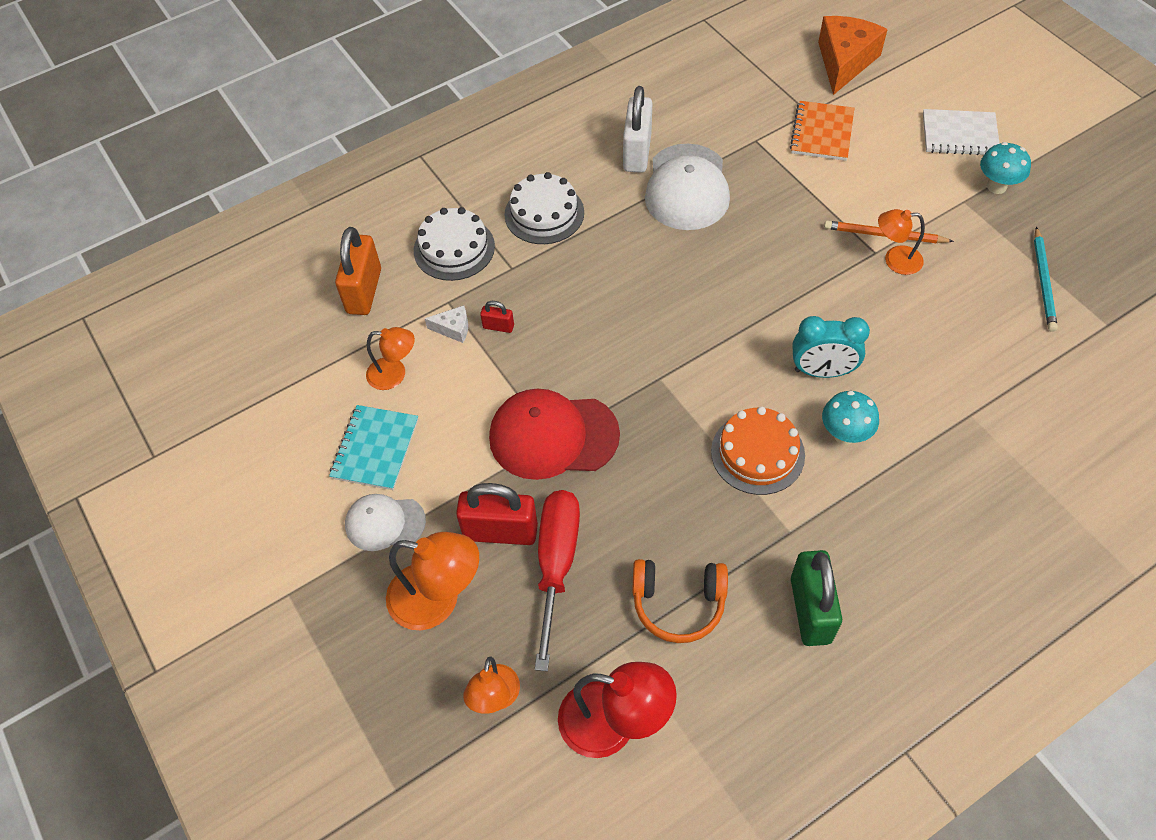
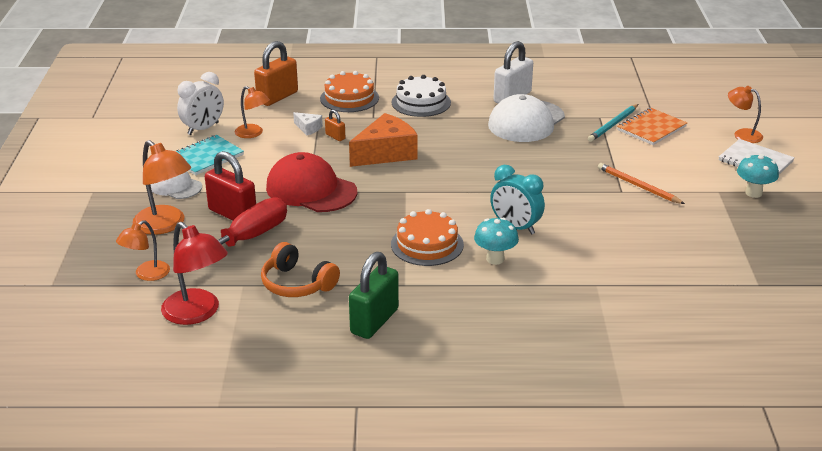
camera: 30 degrees right, 25 degrees down
white cake [414,207,495,281] -> orange cake [320,71,379,112]
red padlock [480,301,514,333] -> orange padlock [325,110,345,141]
orange cheese [818,16,888,95] -> orange cheese moved to [349,113,418,167]
orange lamp [878,209,925,275] -> orange lamp moved to [728,86,763,143]
turquoise pencil [1034,227,1058,332] -> turquoise pencil moved to [588,104,638,142]
none -> white clock [177,72,224,135]

